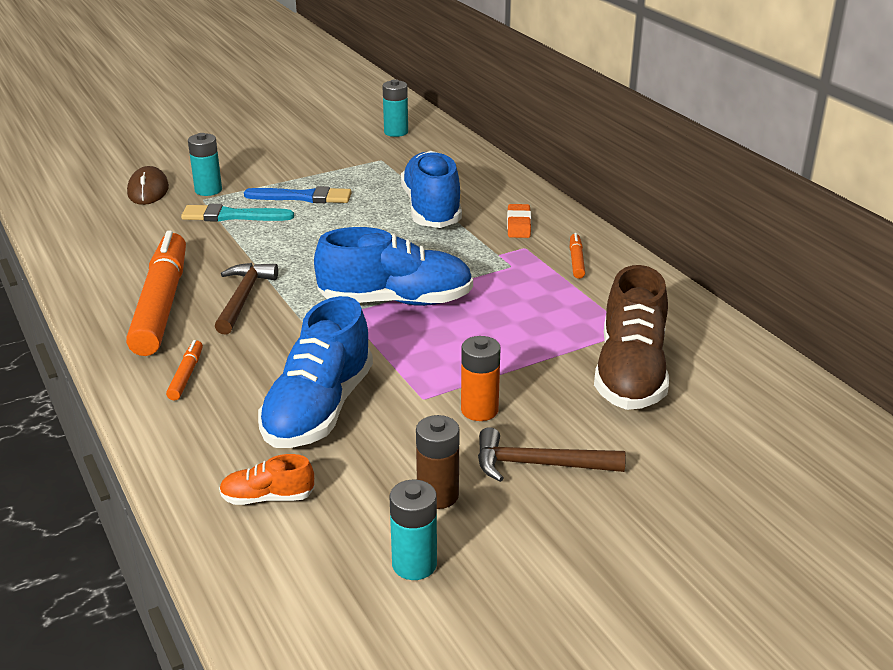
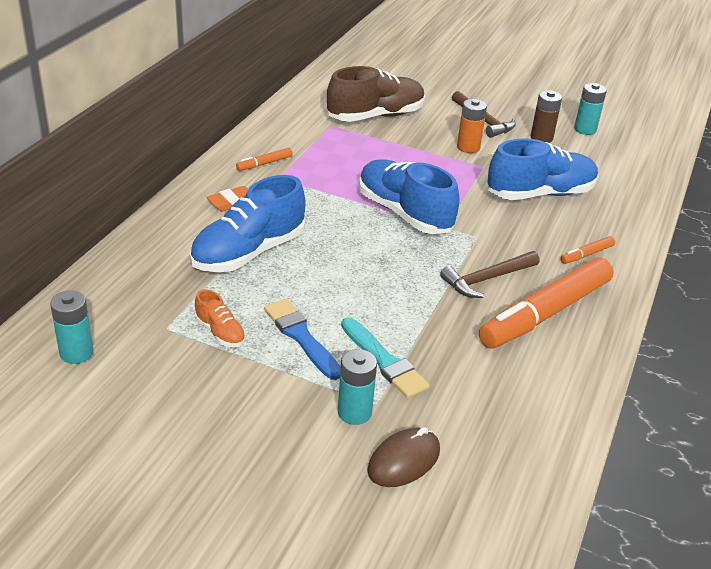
camera: 130 degrees left, 5 degrees up
orange shoe [219,454,314,505] -> orange shoe moved to [195,290,246,347]

